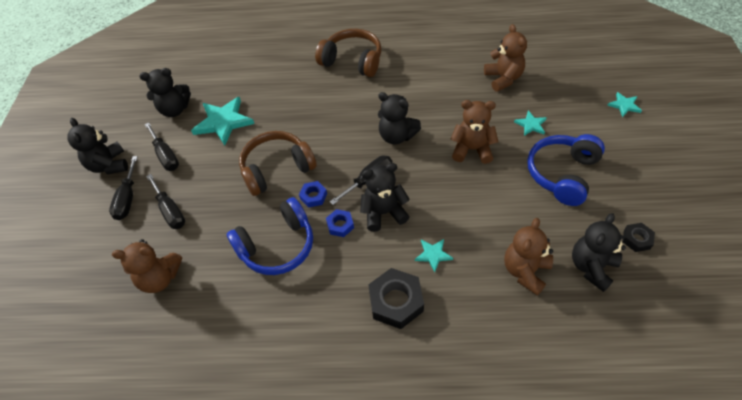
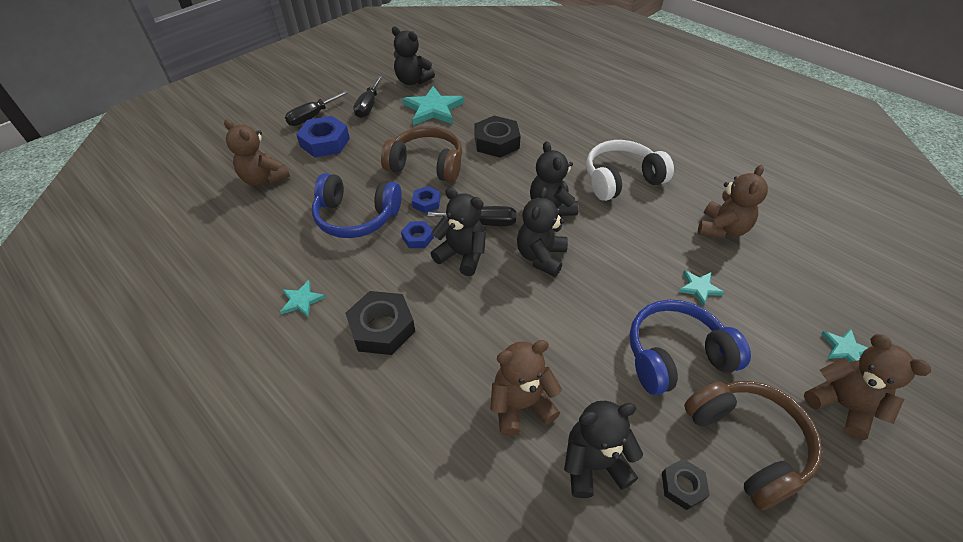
camera: 40 degrees right, 5 degrees down
black teddy bear [68,118,128,175] -> black teddy bear moved to [517,187,568,277]
black screwdriver [146,174,185,229] -> blue nut [296,116,350,157]
brown headphones [315,29,381,77] -> brown headphones moved to [684,381,822,510]
turquoise star [415,239,453,272] -> turquoise star moved to [280,280,326,317]
brown teddy bear [450,100,498,164] -> brown teddy bear moved to [804,334,931,441]
none -> black nut [474,116,521,158]
none -> white headphones [586,140,674,201]

